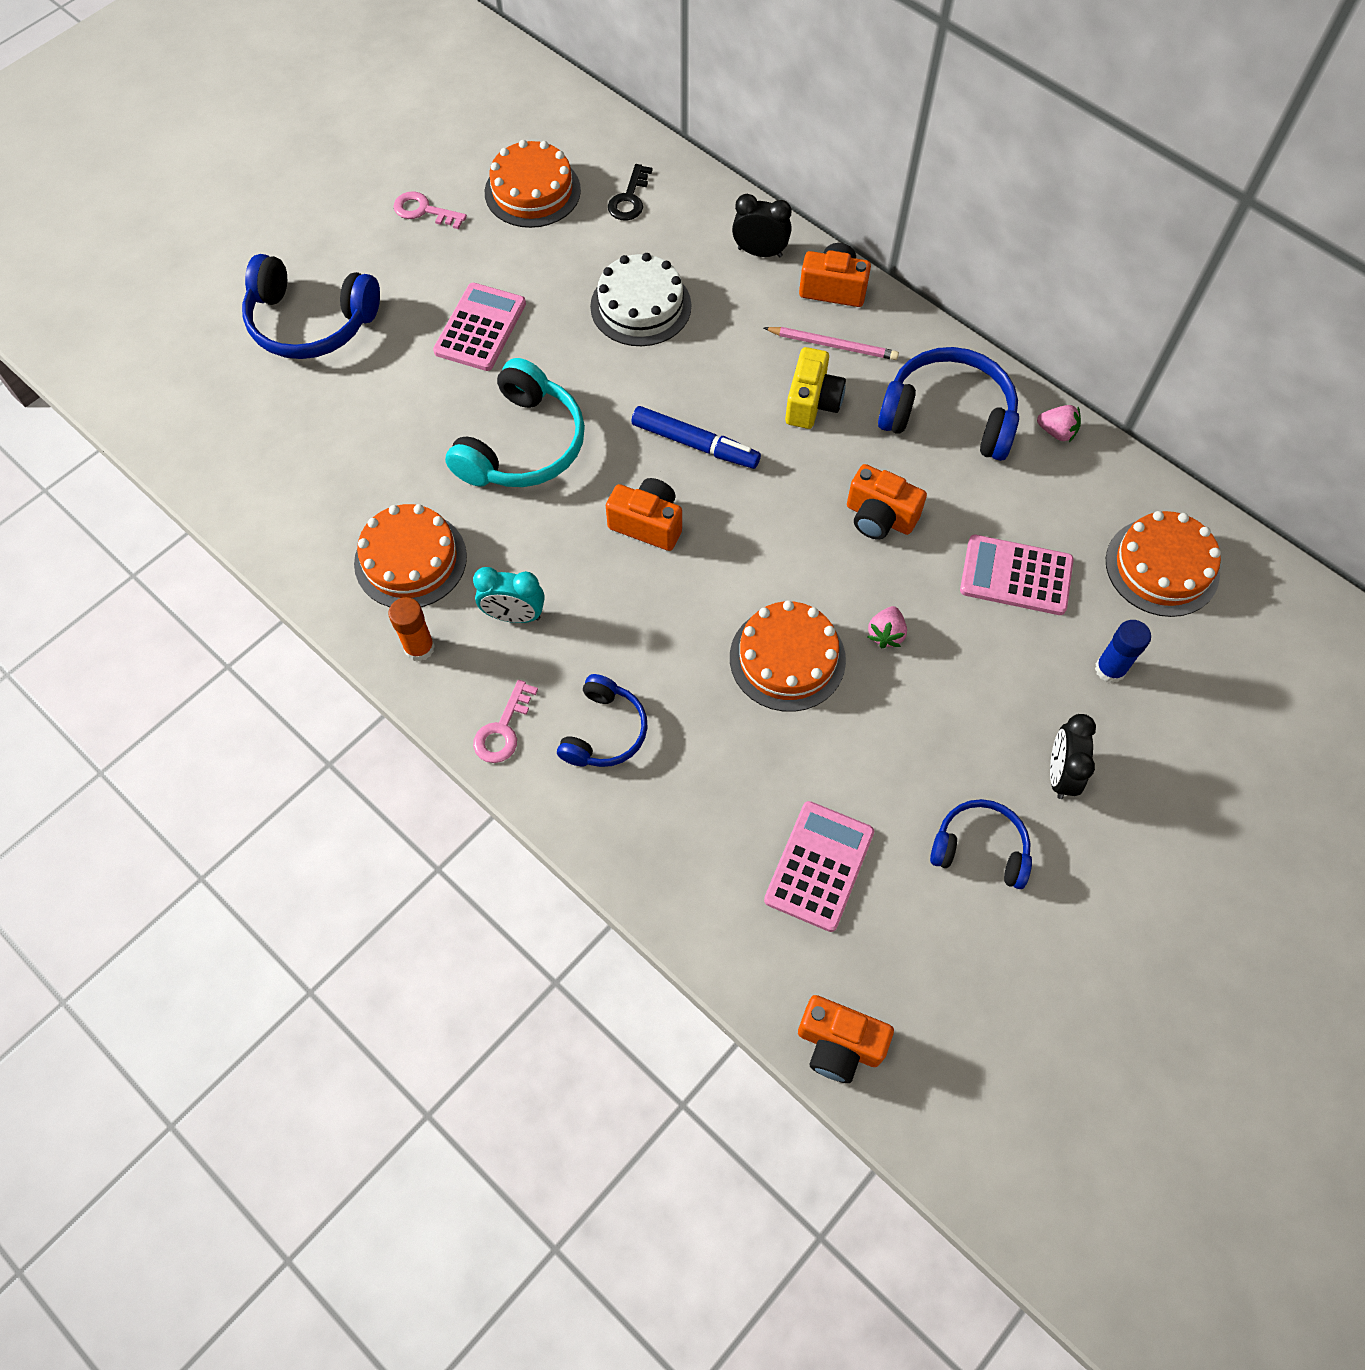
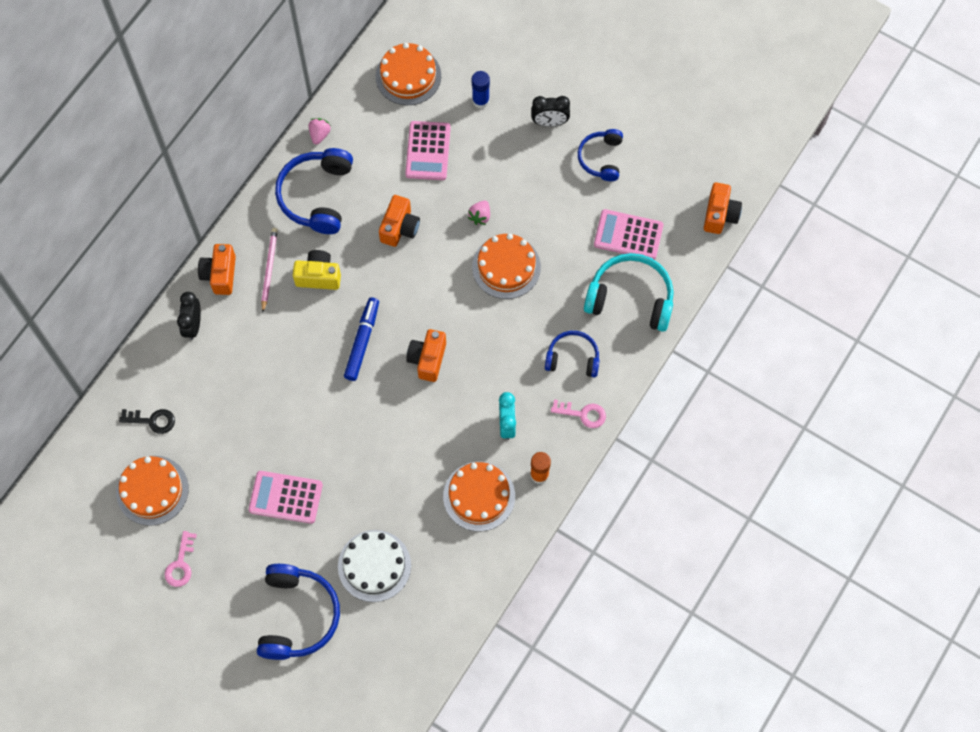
camera: 100 degrees left, 5 degrees up
turquoise headphones [445,358,585,487] -> turquoise headphones moved to [584,253,674,332]
white cake [590,253,691,346] -> white cake moved to [338,530,411,602]
pink strawberry [868,606,907,648] -> pink strawberry turned 105 degrees clockwise [467,200,490,225]

